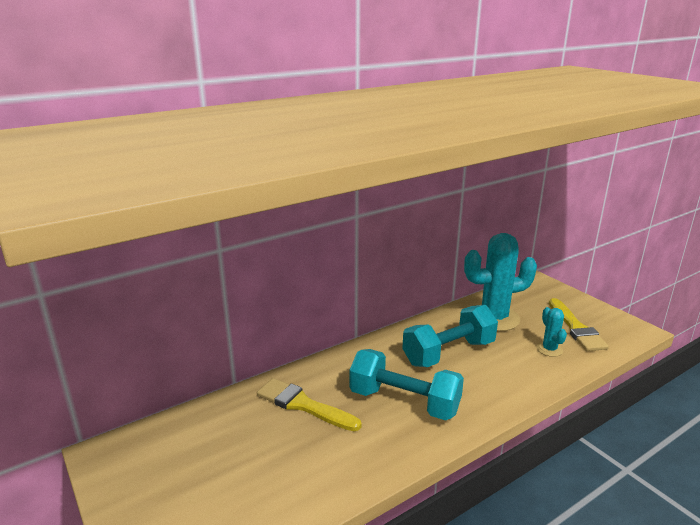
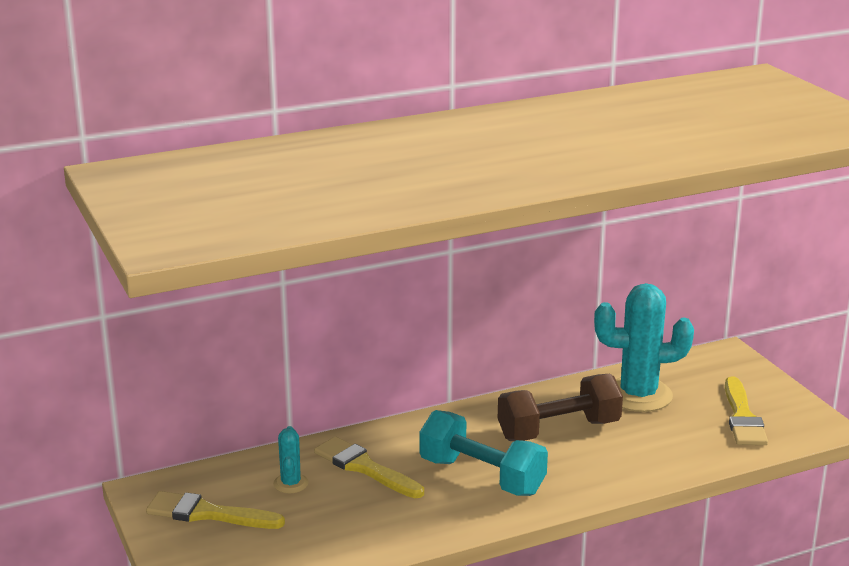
camera: 10 degrees right, 0 degrees up
turquoise dumbbell [402,305,498,367] -> brown dumbbell [498,374,623,441]
turquoise cactus [536,307,567,357] -> turquoise cactus moved to [273,426,309,493]
none -> yellow brush [146,491,285,529]

